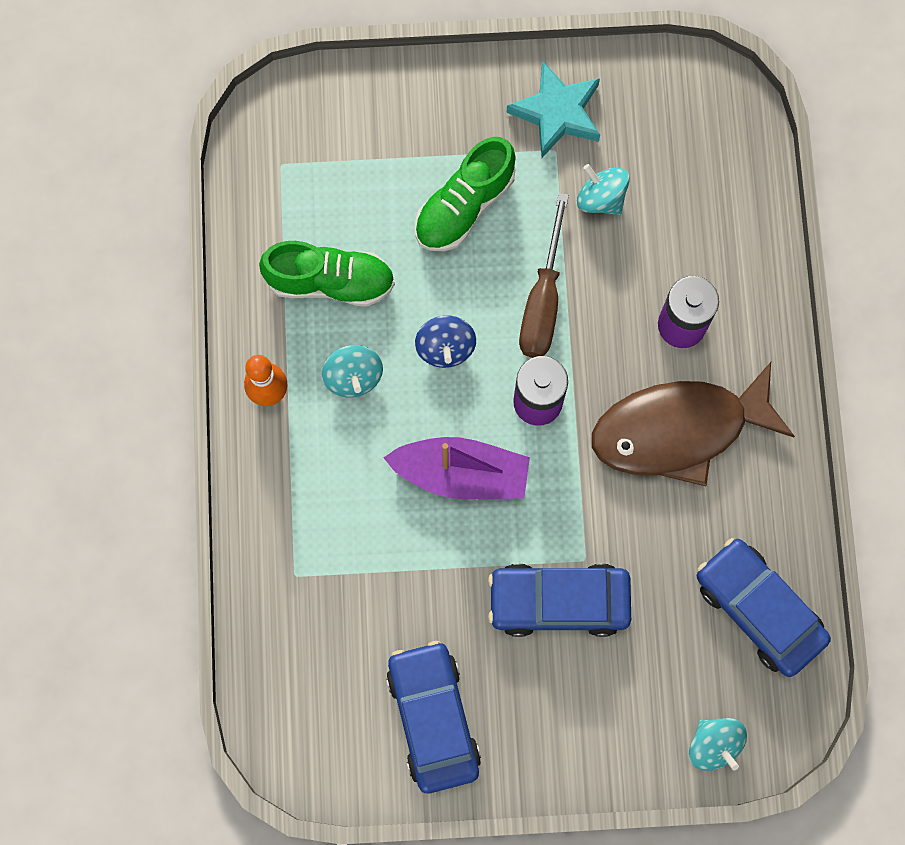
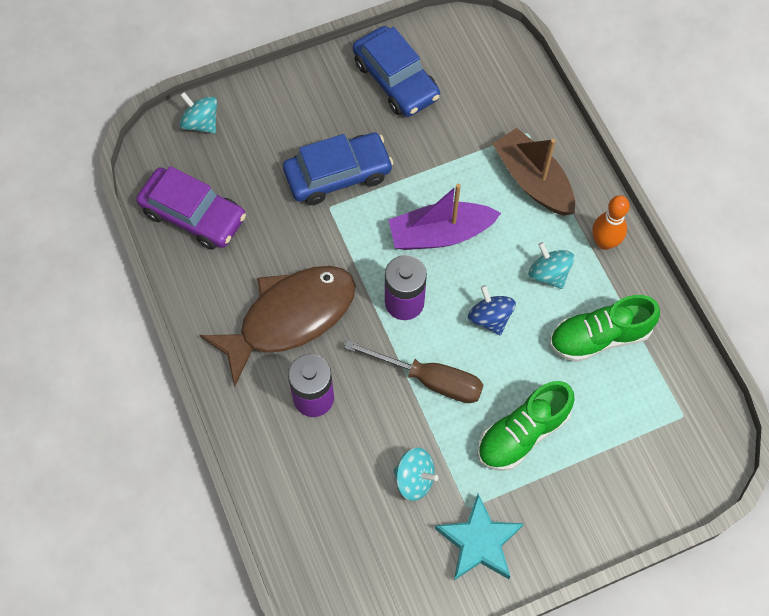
camera: 160 degrees right, 10 degrees down
green shoe [415,137,516,251] -> green shoe turned 150 degrees counterclockwise [478,381,574,471]
brown screwdriver [519,193,569,358] -> brown screwdriver turned 120 degrees clockwise [344,340,484,403]
blue car [697,538,831,677] -> purple car [136,166,246,250]
none -> brown boat [493,128,575,216]

